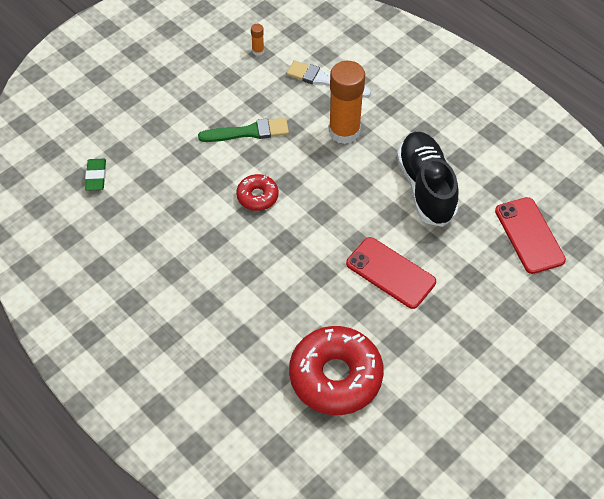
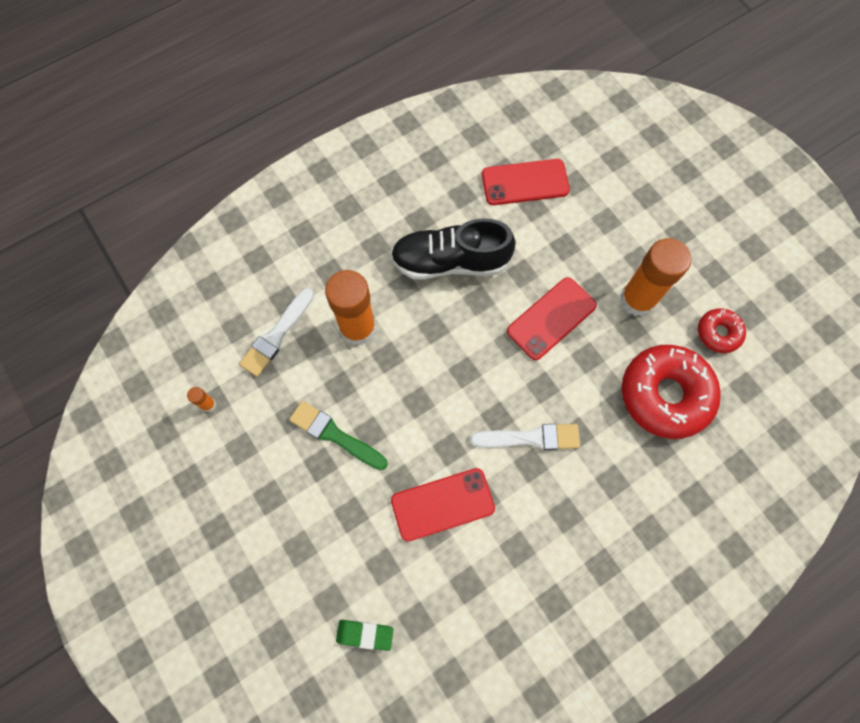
camera: 80 degrees left, 15 degrees up
green brush [198,118,289,142] -> green brush turned 60 degrees counterclockwise [289,401,388,470]
red donut [236,174,279,211] -> red donut moved to [698,309,746,353]
none -> red phone [391,468,495,542]
none -> white brush [470,424,580,450]
none -> orange glue stick [620,238,692,316]

